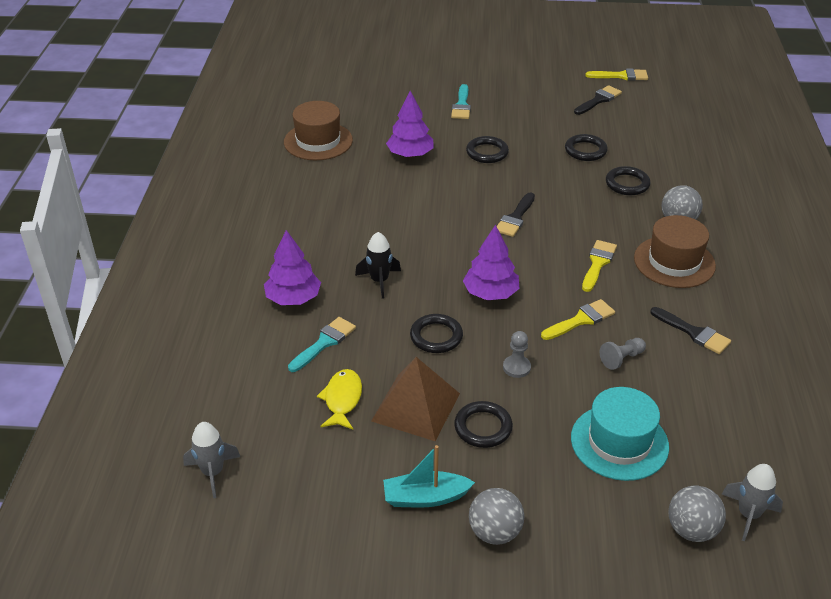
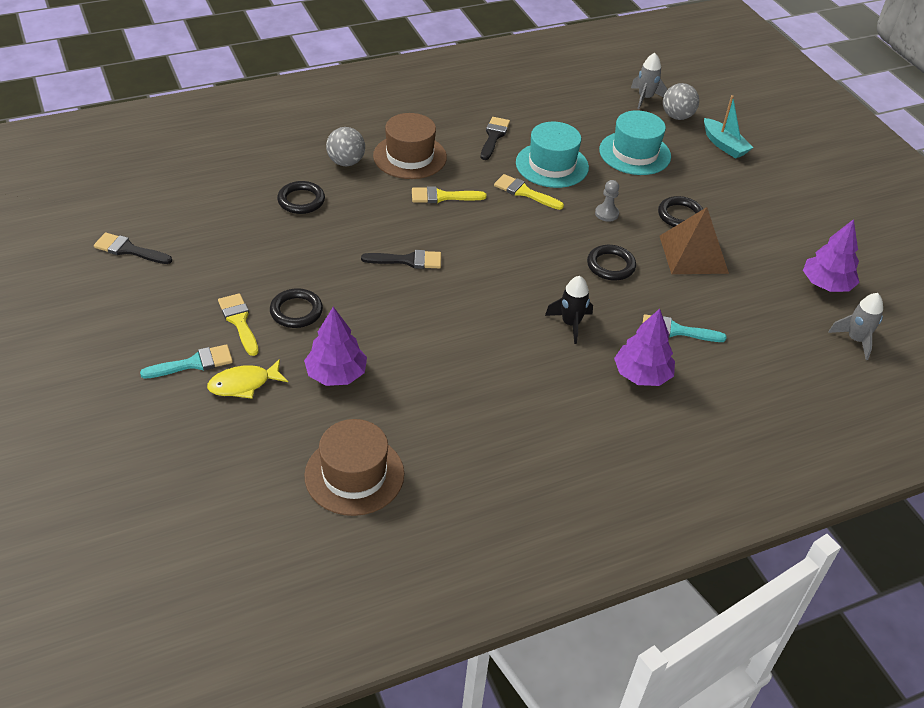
camera: 120 degrees left, 5 degrees up
yellow fish [317,369,362,430] -> yellow fish moved to [207,359,288,399]
turquoise boat [383,445,475,507] -> turquoise boat moved to [704,95,754,159]
purple tree [463,225,519,300] -> purple tree moved to [803,219,860,292]
grey ball [469,488,524,545] -> none
black ring [565,134,608,161] -> none
yellow brush [585,69,648,81] -> yellow brush moved to [218,293,259,356]
grey pawn [600,338,646,370] -> turquoise hat [516,122,589,188]

